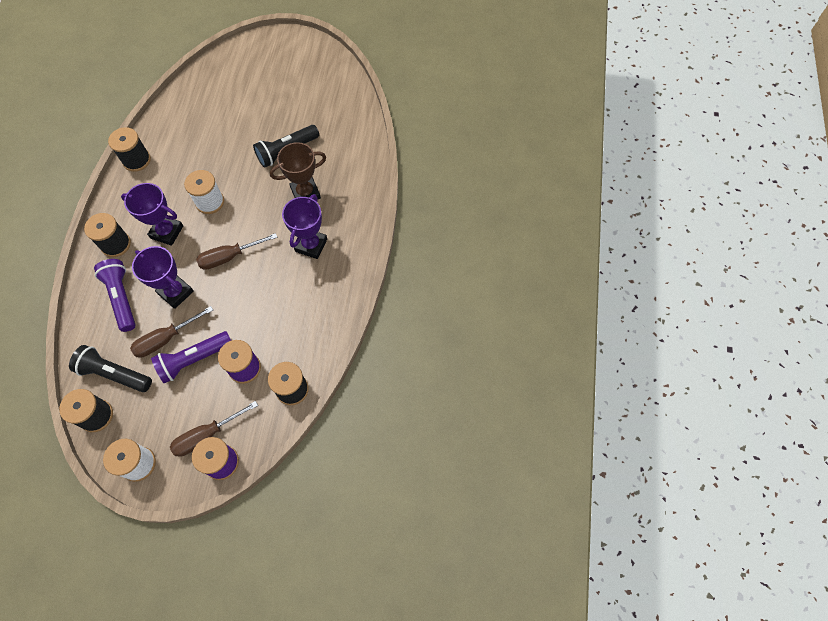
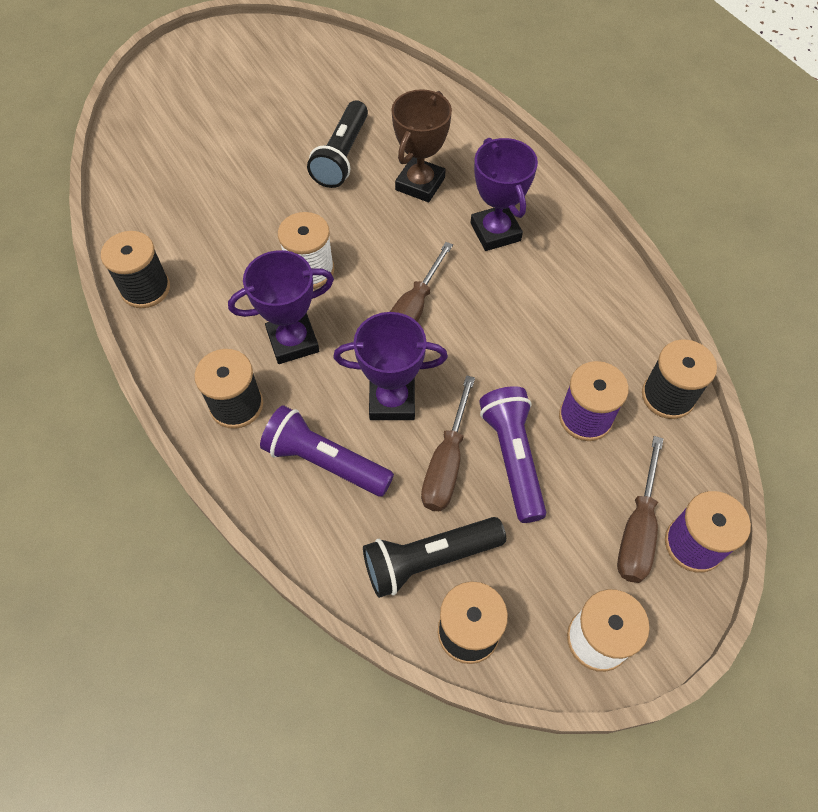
camera: 40 degrees left, 5 degrees down
purple flashlight [151,331,231,383] -> purple flashlight turned 150 degrees clockwise [479,386,546,523]

